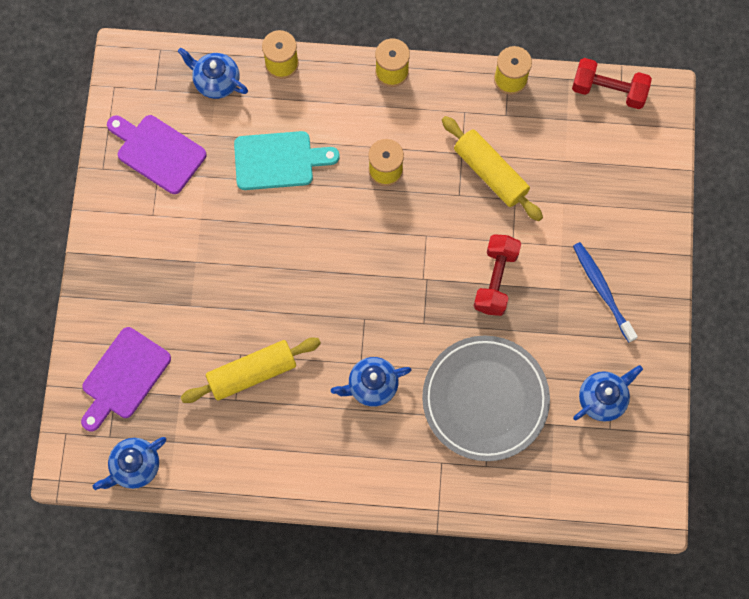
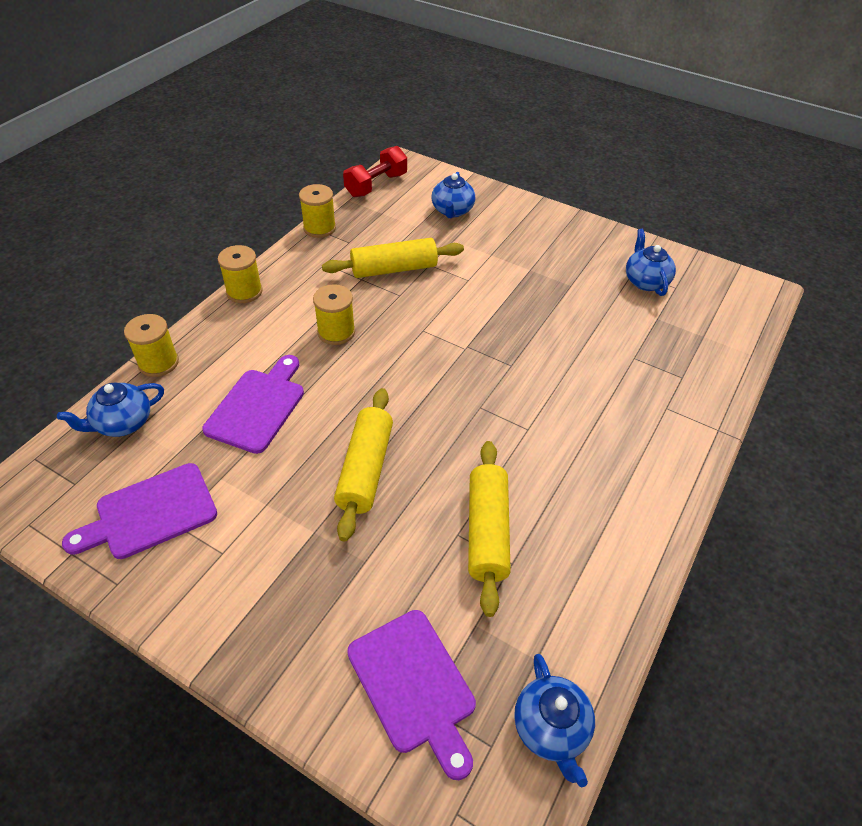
camera: 65 degrees left, 25 degrees down
turquoise cutting board [234,131,340,190] -> purple cutting board [202,355,304,454]
blue teapot [331,357,412,407] -> blue teapot moved to [432,172,475,218]
grey plate [422,336,550,461] -> none
red dumbbell [474,234,521,316] -> none
blue toothbrush [573,242,638,343] -> none
none -> yellow rolling pin [334,388,393,541]

